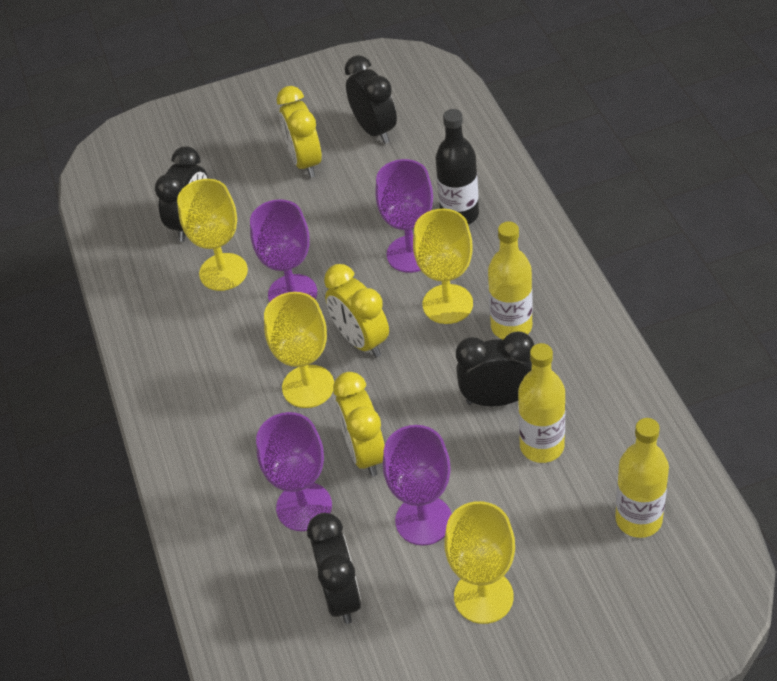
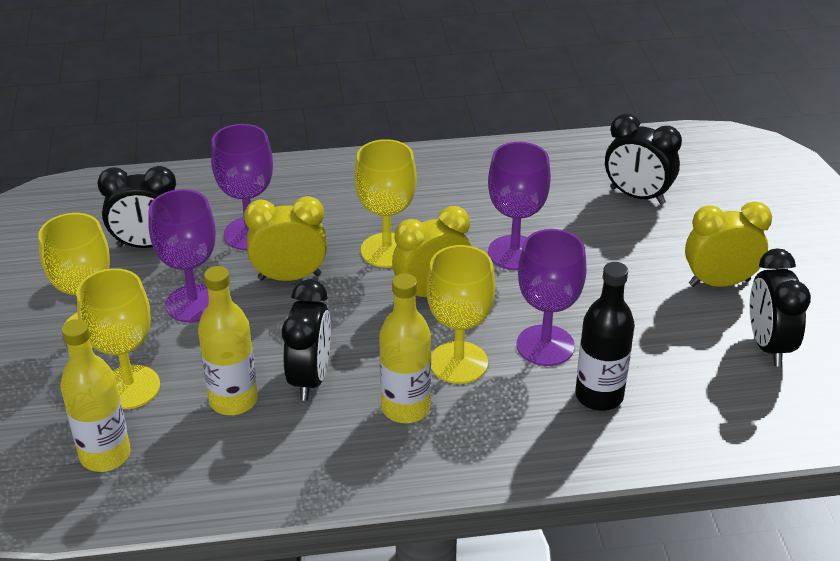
camera: 95 degrees right, 10 degrees down
yellow goblet [177,179,248,291] -> yellow goblet moved to [77,268,160,409]
black clock [345,55,397,144] -> black clock turned 105 degrees clockwise [750,248,811,366]

